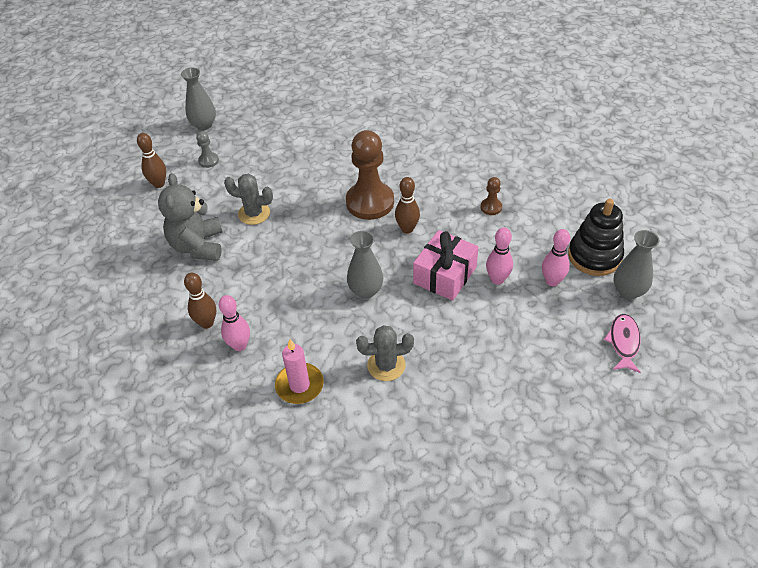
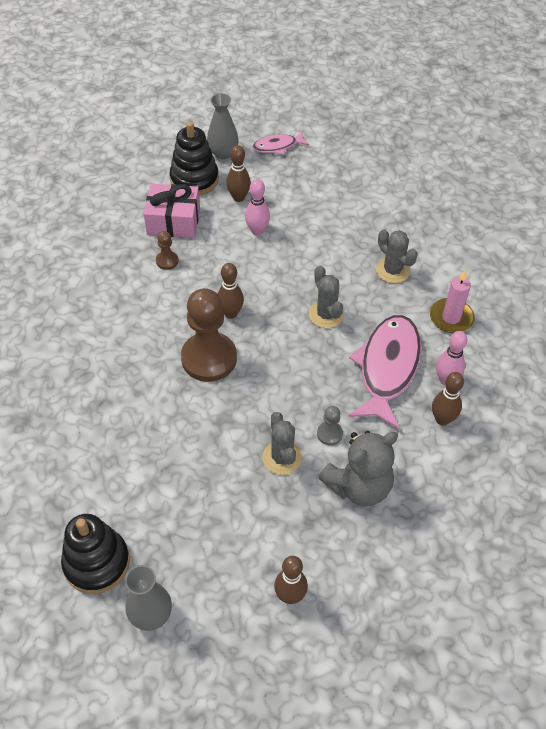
camera: 120 degrees left, 5 degrees up
grey pawn [196,131,219,168] -> grey pawn moved to [317,406,343,445]
grey vase [347,231,383,299] -> grey cactus [309,266,344,328]
pink gift [413,230,479,301] -> pink gift moved to [144,184,200,238]
pink bowling pin [542,229,570,286] -> brown bowling pin [226,145,251,202]
none -> black stacking toy [61,514,130,594]
none -> pink fish [349,315,421,429]

